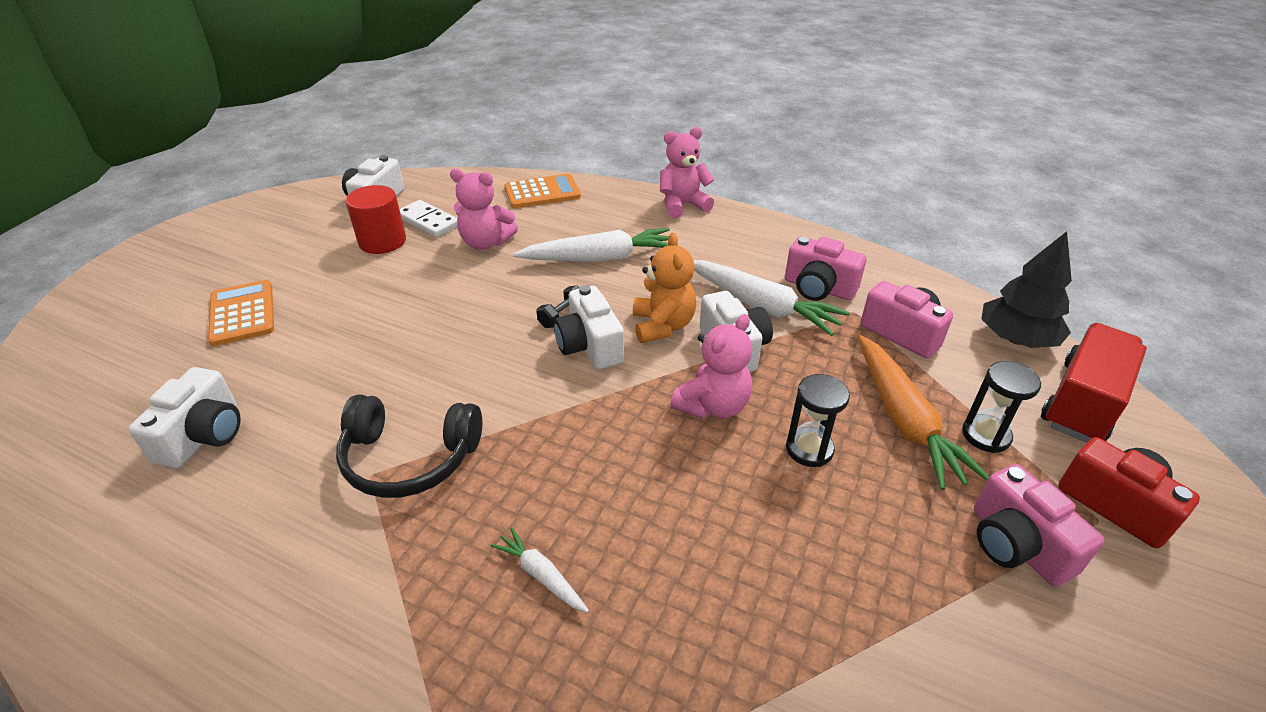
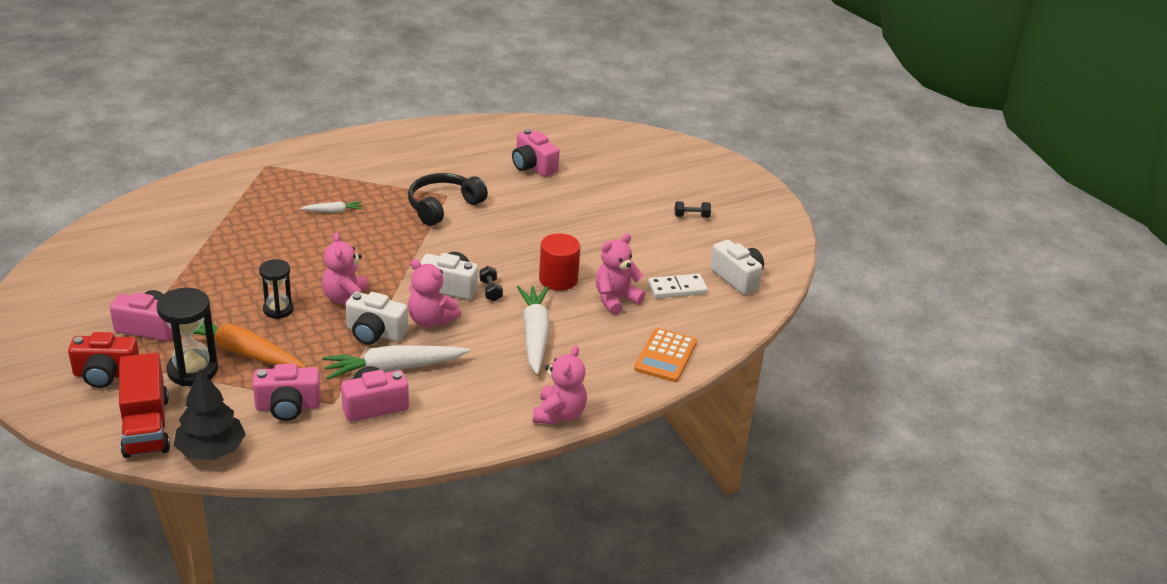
camera: 125 degrees right, 5 degrees down
white camera [128,367,241,468] -> pink camera [512,129,560,177]
orange calculator [208,280,274,346] -> none
red cylinder [345,185,406,254] -> red cylinder moved to [539,233,580,291]
white carrot [513,228,670,262] -> white carrot turned 150 degrees clockwise [517,286,550,375]
orange teddy bear [633,233,696,343] -> pink teddy bear [408,259,461,327]
black hourglass [962,361,1041,453] -> black hourglass [157,288,218,386], size x1.55
none -> black dumbbell [675,201,711,218]

